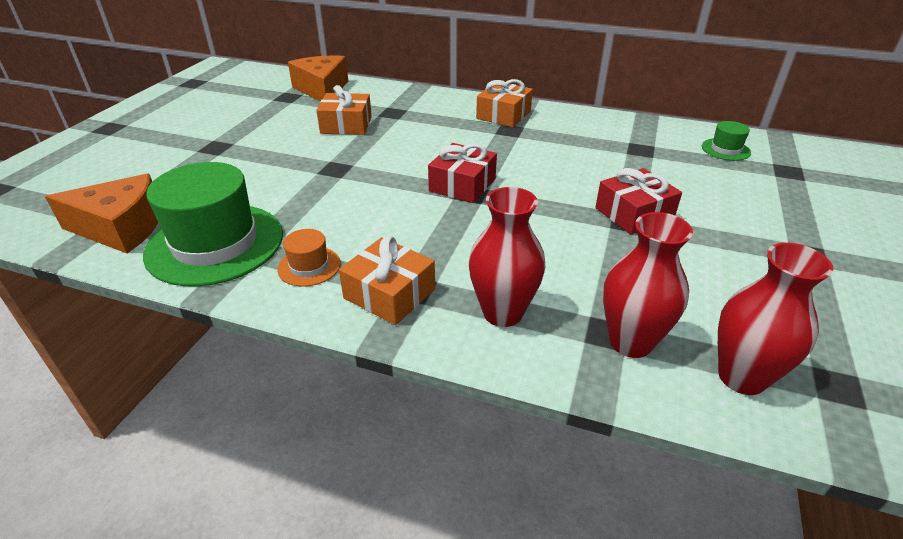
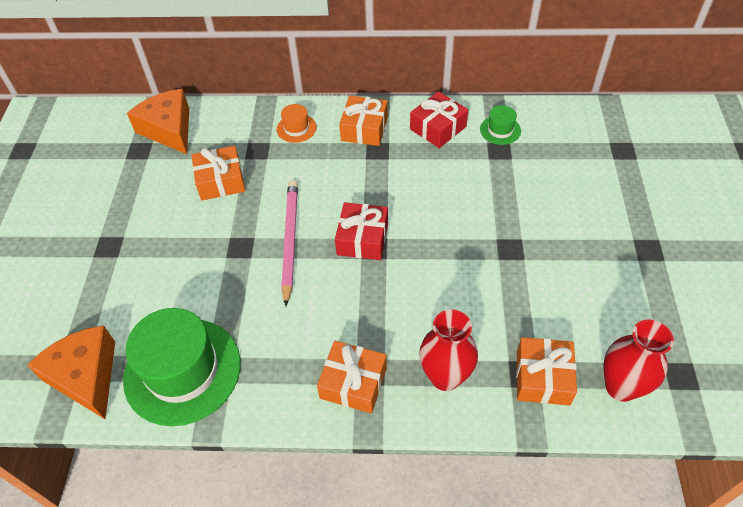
camera: 15 degrees left, 15 degrees up
orange cheese [45,173,158,254] -> orange cheese turned 105 degrees counterclockwise [27,325,115,419]
orange hat [277,229,341,286] -> orange hat moved to [277,104,317,143]
red gift [595,168,682,235] -> red gift moved to [410,91,468,148]
red vase [603,212,693,358] -> orange gift [516,337,577,406]
green hat [702,121,751,161] -> green hat moved to [480,105,521,145]
none -> pink pencil [281,180,298,306]

